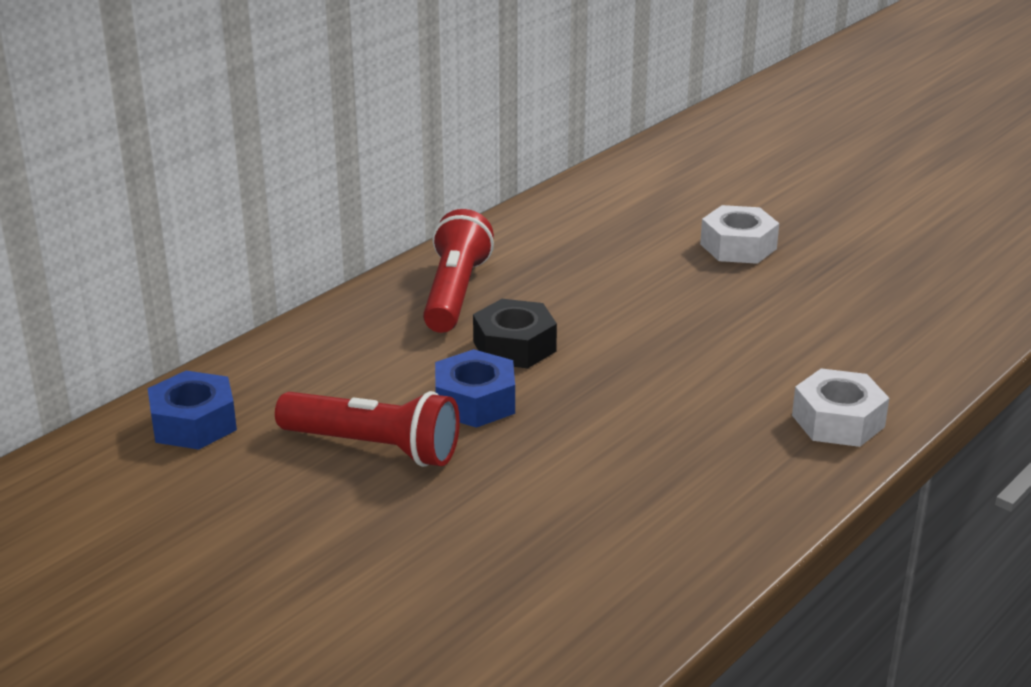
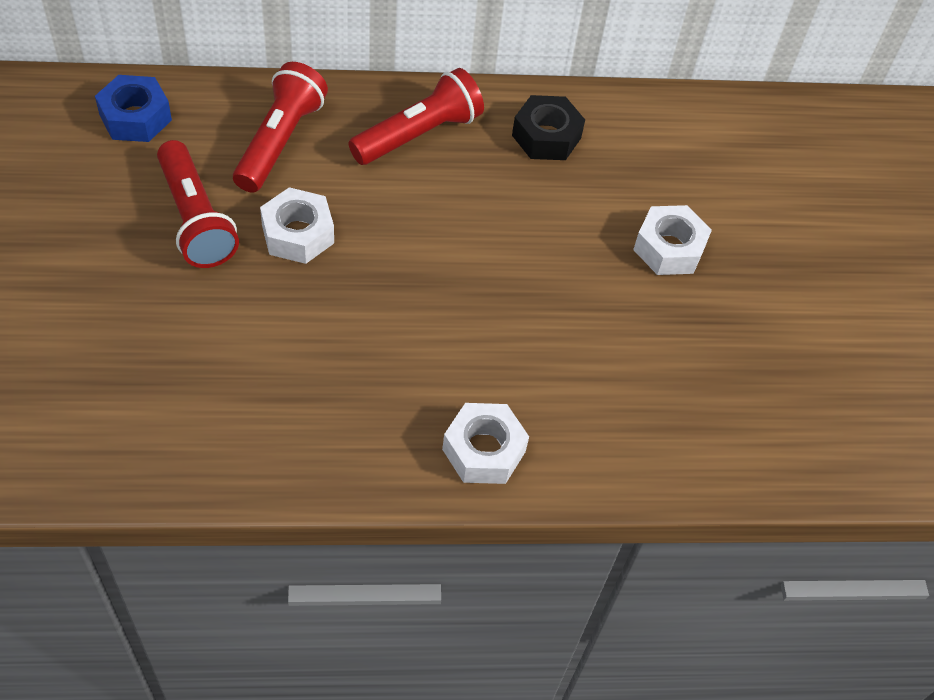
camera: 40 degrees right, 25 degrees up
blue nut [435,349,515,428] -> white nut [260,187,334,264]
black nut [473,299,557,368] -> black nut moved to [512,95,585,160]
none -> red flashlight [233,62,328,193]

